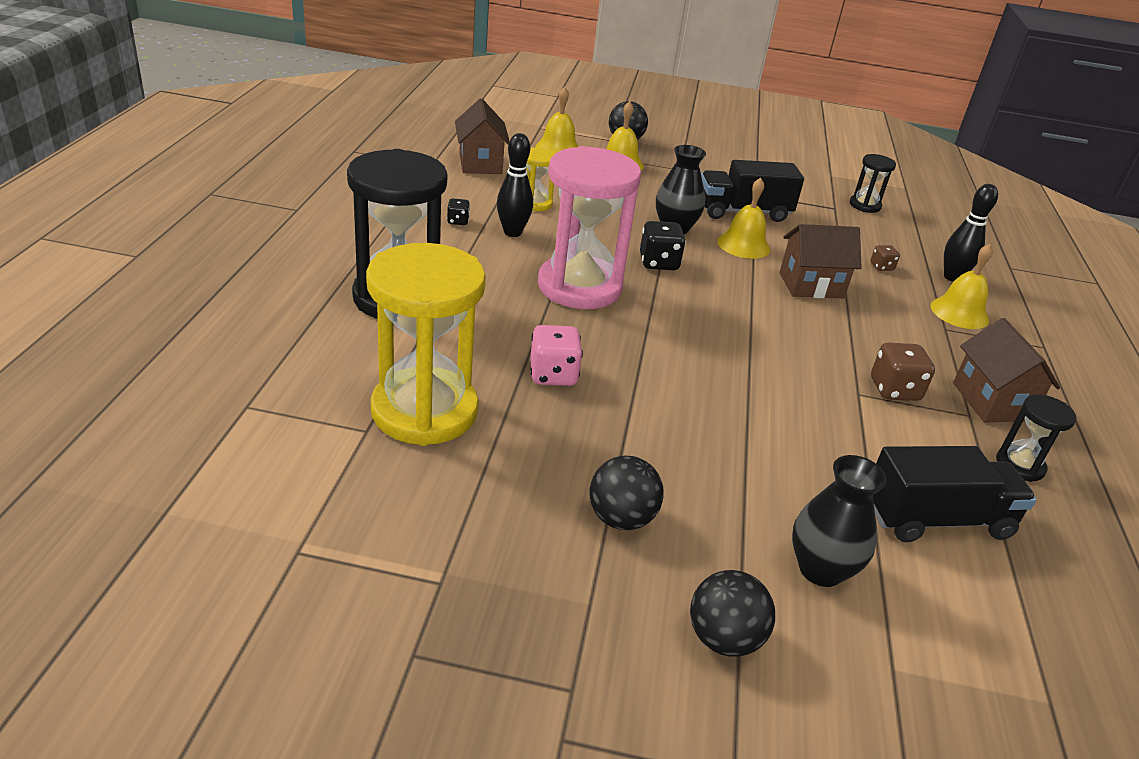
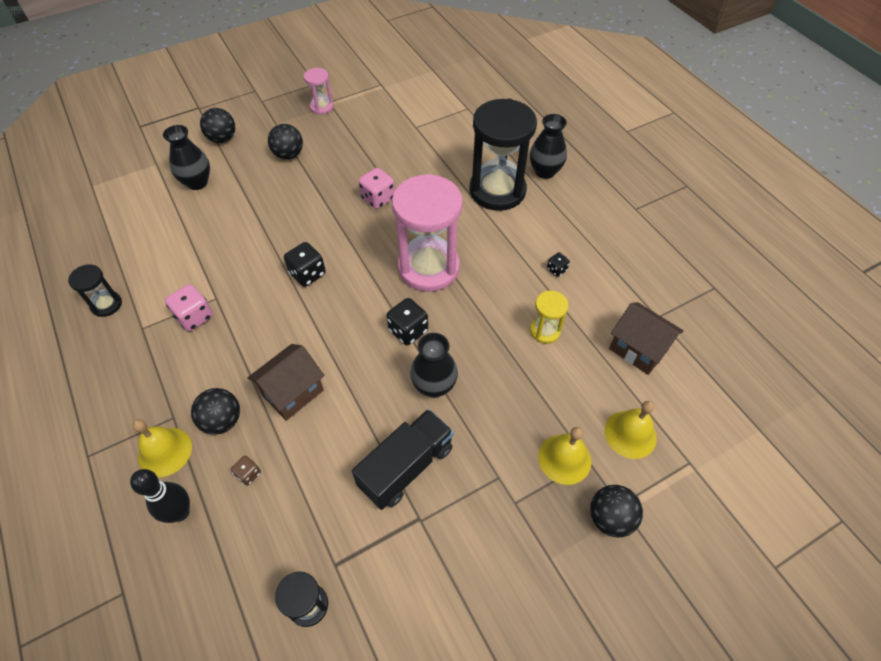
camera: 145 degrees right, 20 degrees up
yellow hourglass [366,243,486,446] -> none
black bowling pin [497,133,533,237] -> none
yellow bell [717,178,770,259] -> none
brown dice [871,343,935,401] -> pink dice [165,284,213,331]
black truck [873,446,1036,542] -> none
brown house [953,318,1060,422] -> none
none -> black ball [191,388,240,435]
none -> black dice [284,242,326,287]
none -> pink hourglass [304,68,334,114]
none -> black vase [530,114,567,179]

